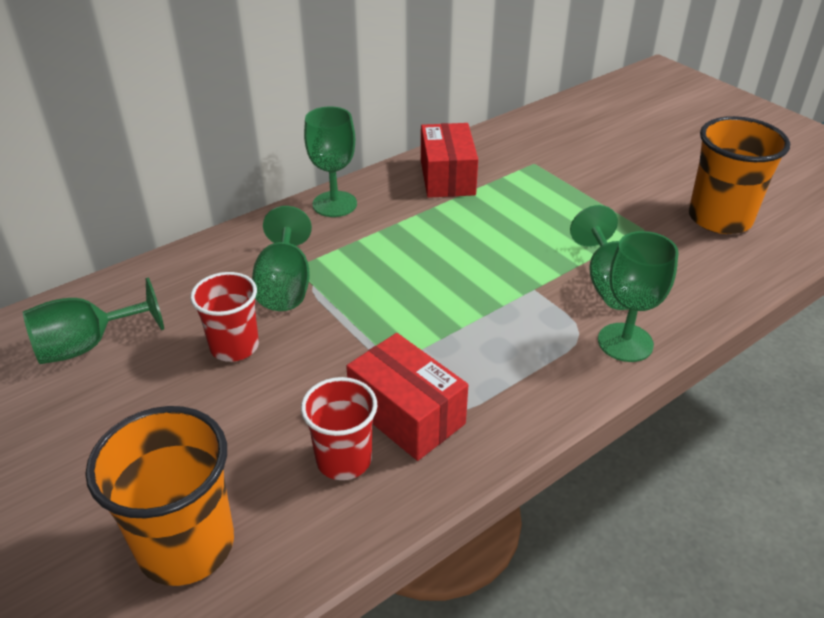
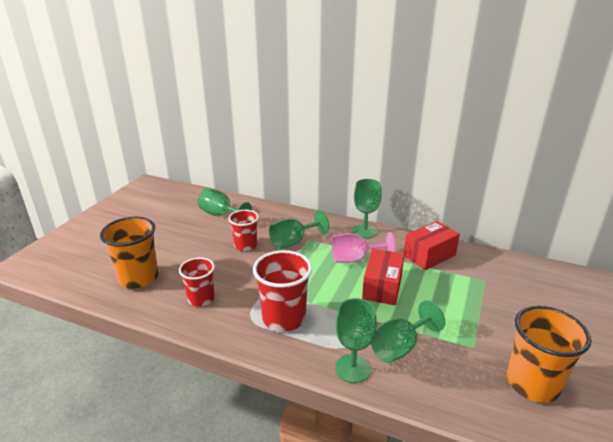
camera: 60 degrees right, 10 degrees down
red box [346,333,468,461] -> red box moved to [362,249,404,305]
none -> red cup [253,250,312,332]
none -> pink goblet [332,232,396,263]

